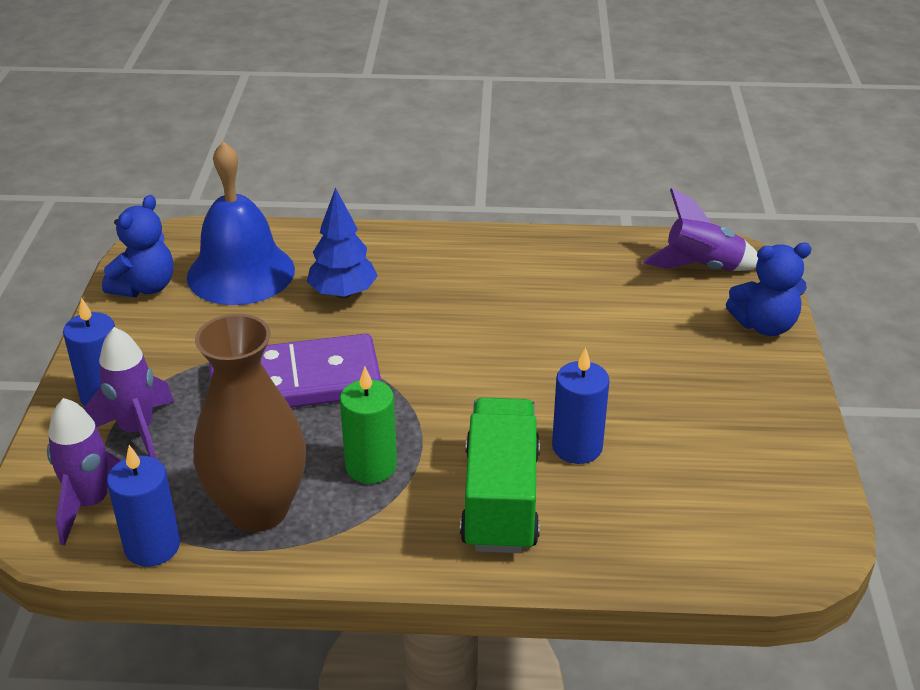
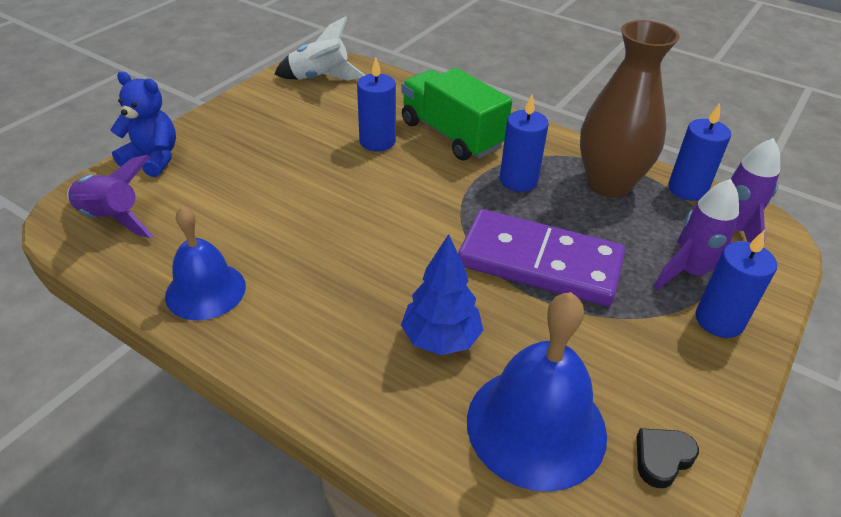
camera: 150 degrees left, 5 degrees up
blue teddy bear [102,195,173,297] -> black heart [637,428,699,488]
green candle [340,367,397,484] -> blue candle [500,95,549,192]
green truck [460,397,540,553] -> green truck turned 105 degrees clockwise [401,68,512,161]
none -> blue bell [165,206,246,320]
none -> white rocket [274,16,365,81]

